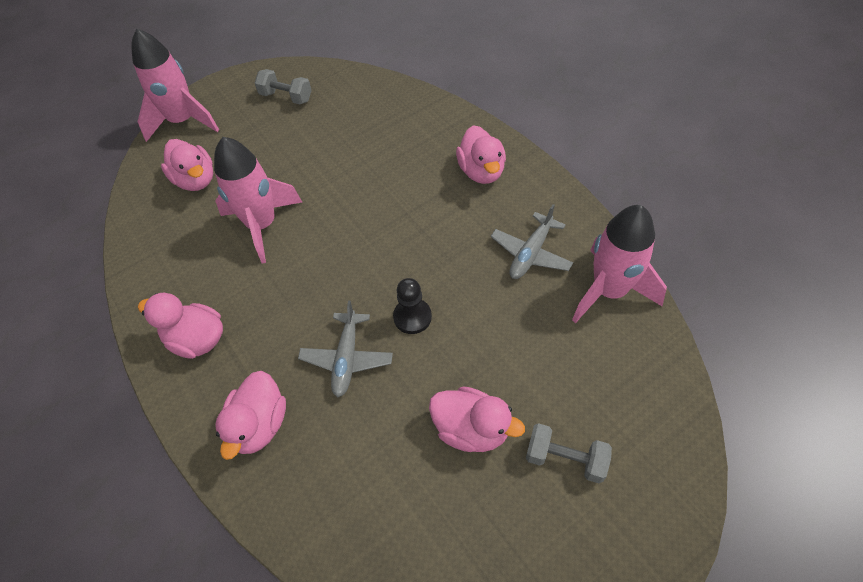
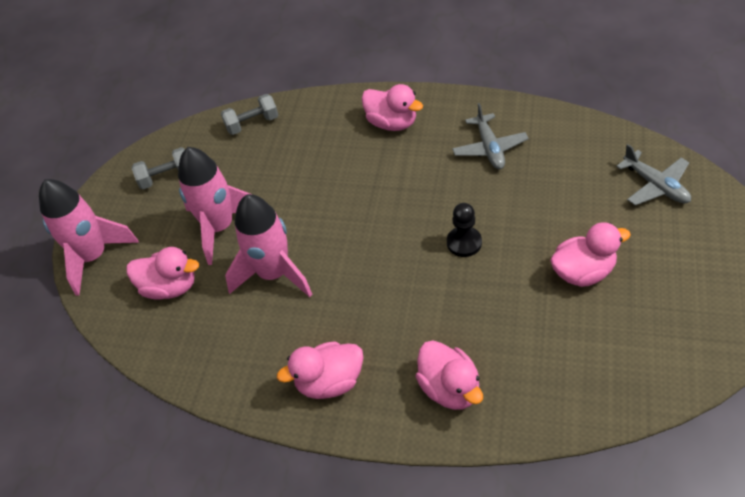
camera: 40 degrees left, 5 degrees down
grey plane [298,300,393,397] -> grey plane moved to [616,144,691,205]
grey dumbbell [526,423,612,483] -> grey dumbbell moved to [221,94,278,135]
pink rocket [572,205,667,323] -> pink rocket moved to [178,147,250,265]

